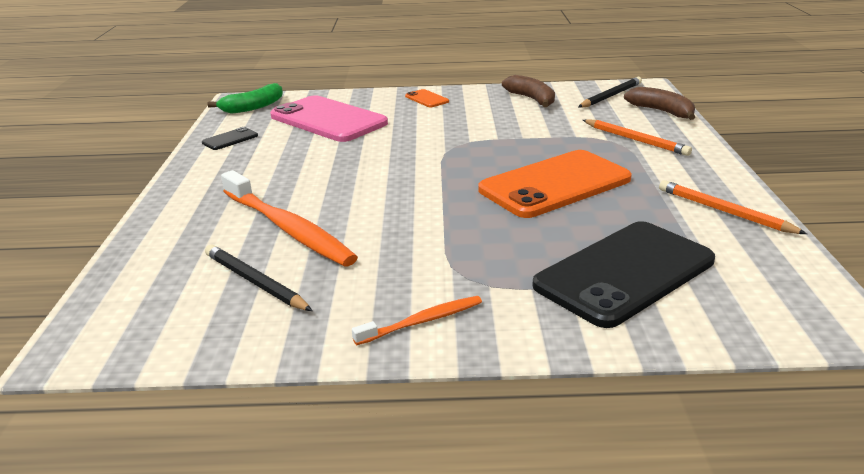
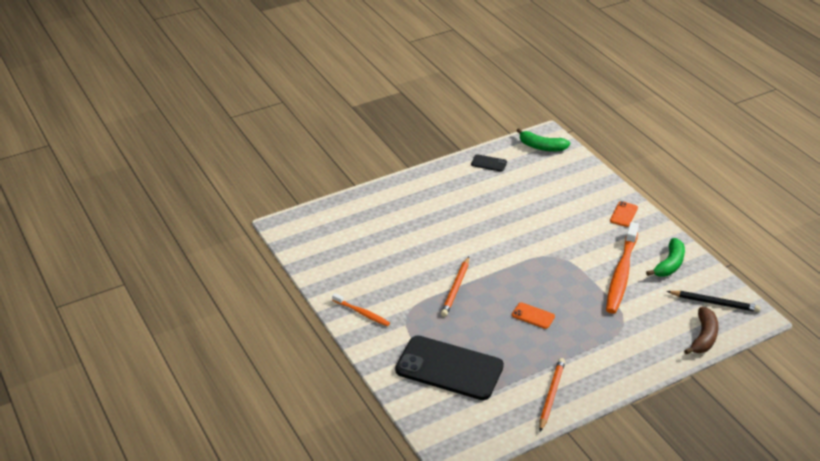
camera: 60 degrees right, 10 degrees up
black pencil [205,245,313,311] -> none
orange toothbrush [221,170,358,267] -> orange toothbrush moved to [606,222,639,314]
pink phone [270,95,388,142] -> none
orange phone [478,150,632,218] -> orange phone [512,302,555,329], size x0.42
brown banana [502,75,555,107] -> green banana [646,238,685,277]
orange pencil [583,119,692,156] -> orange pencil moved to [441,257,469,317]

